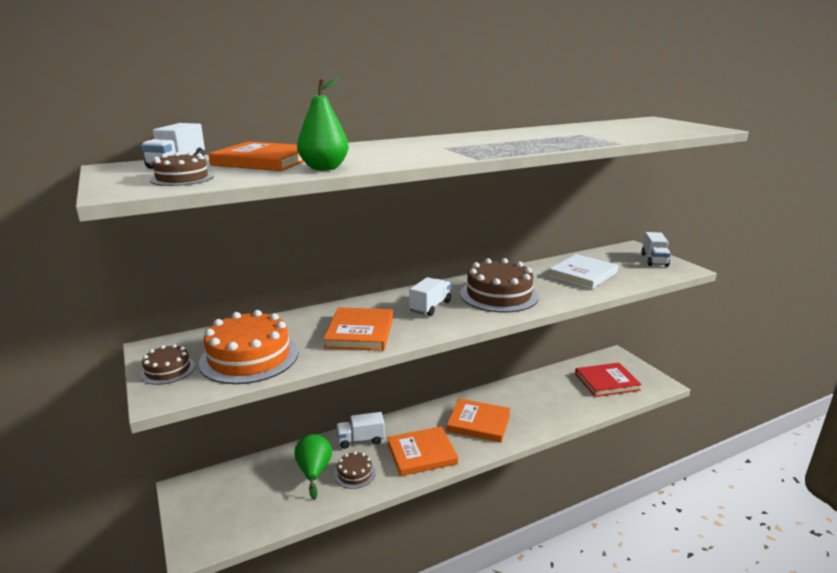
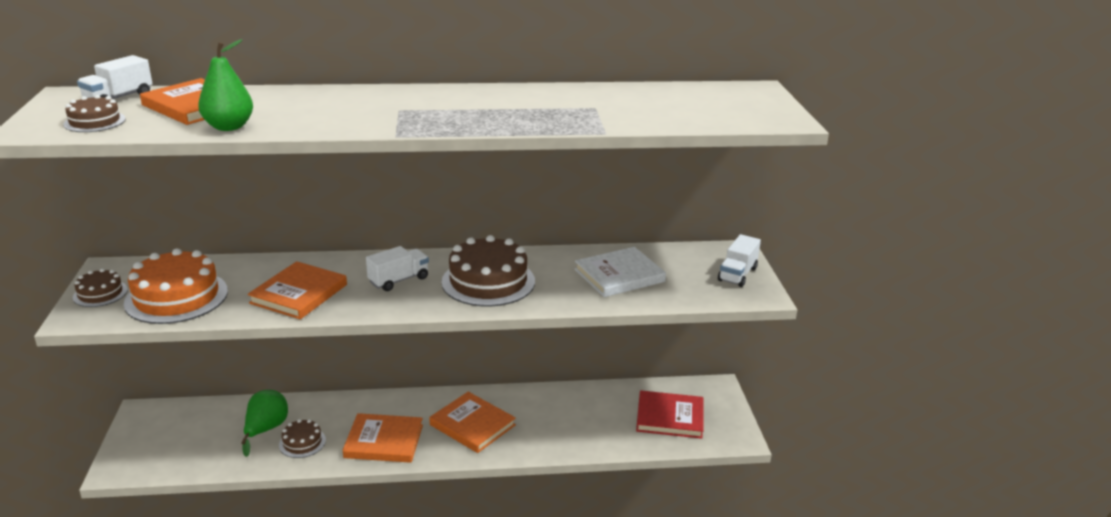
camera: 20 degrees right, 5 degrees up
white truck [336,412,385,449] -> none

